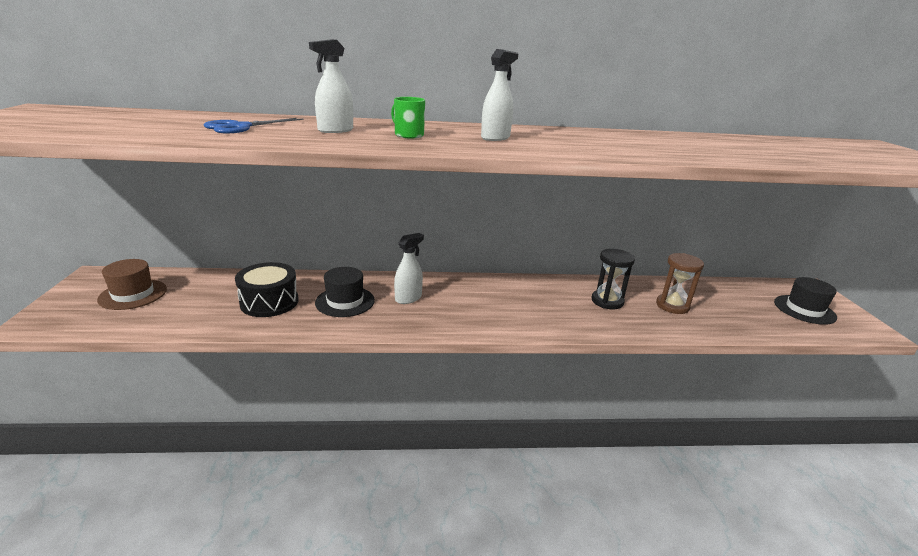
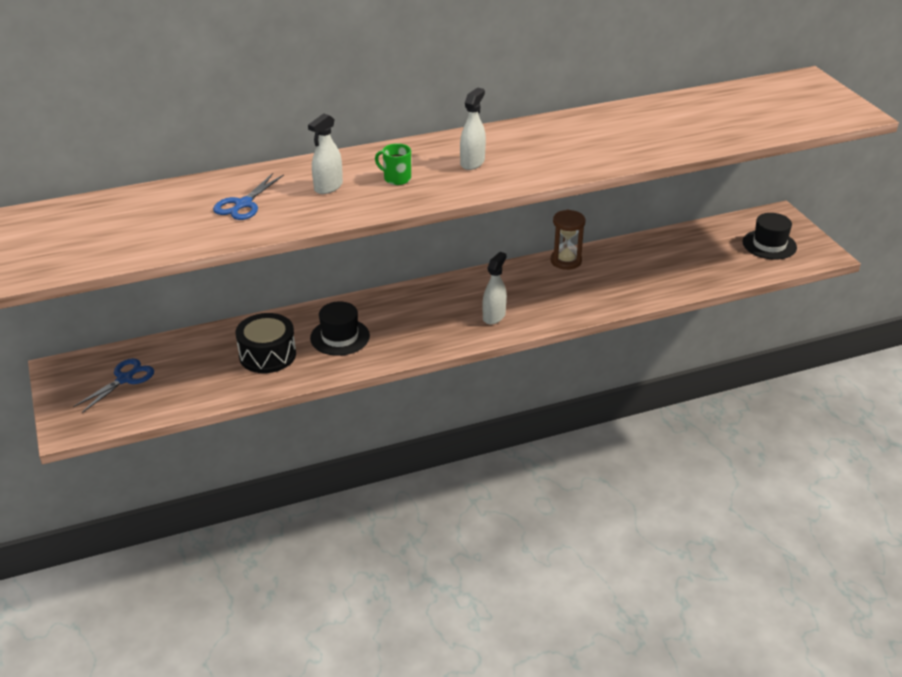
camera: 15 degrees left, 10 degrees up
brown hat [97,259,167,310] -> blue scissors [73,358,154,413]
white spray bottle [394,233,424,304] -> white spray bottle moved to [483,252,507,324]
black hourglass [591,249,635,309] -> none
brown hourglass [656,253,704,314] -> brown hourglass moved to [551,210,585,270]

